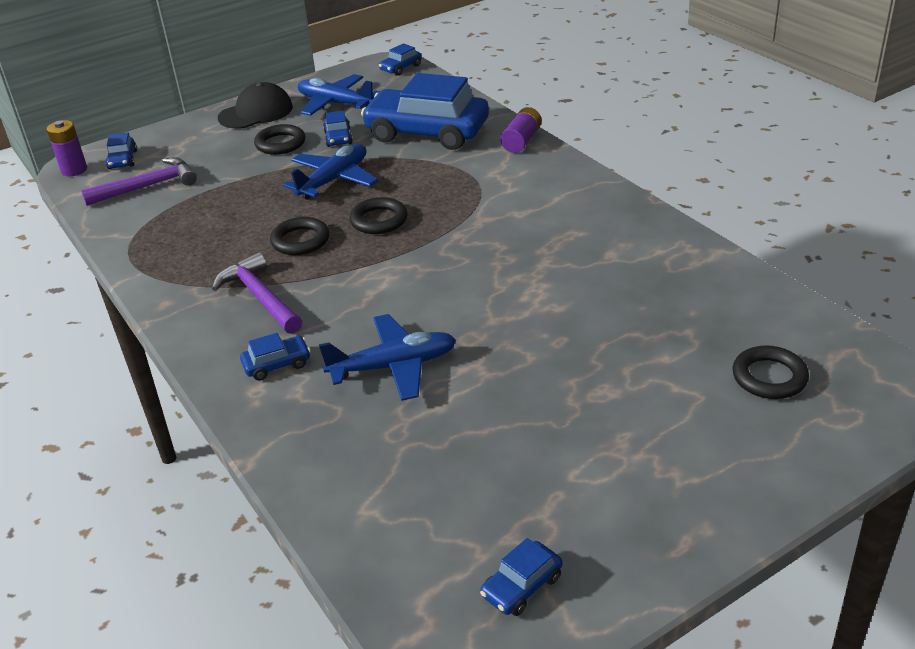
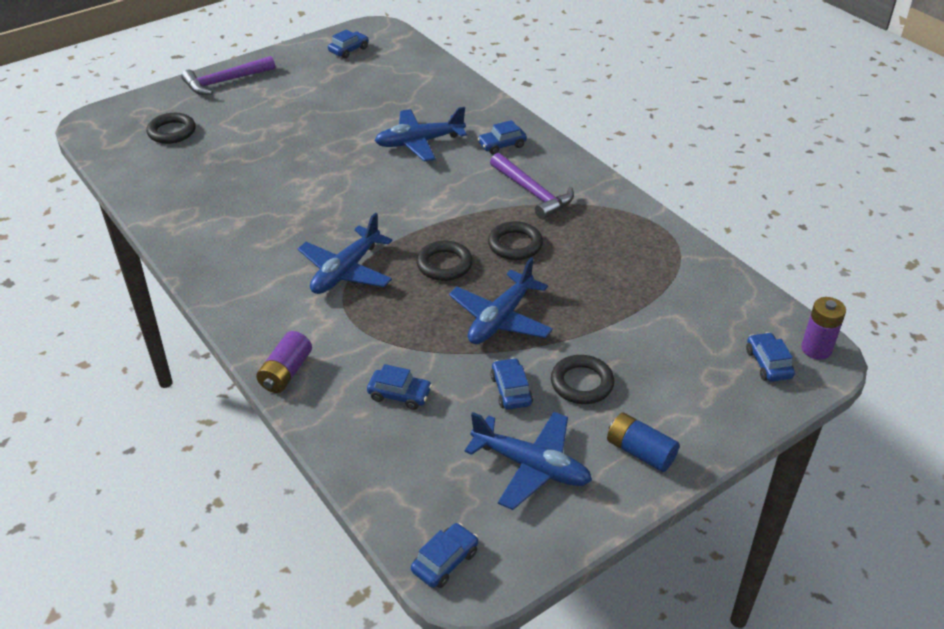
camera: 175 degrees right, 5 degrees up
purple hammer [81,157,197,206] -> purple hammer moved to [181,56,275,95]
black cap [218,82,293,129] -> blue battery [607,413,679,472]
blue car [361,73,489,150] -> blue car [367,364,432,410], size x0.41
none -> blue plane [298,213,393,294]

